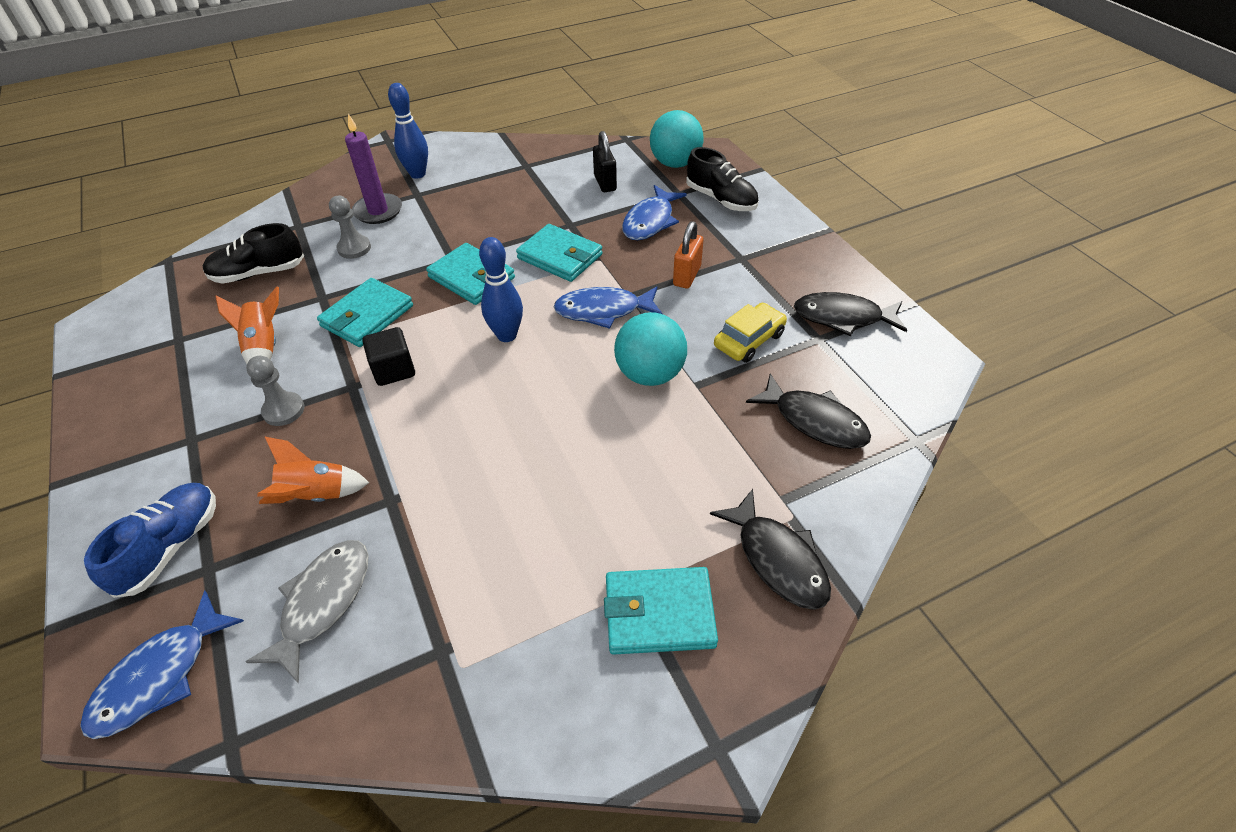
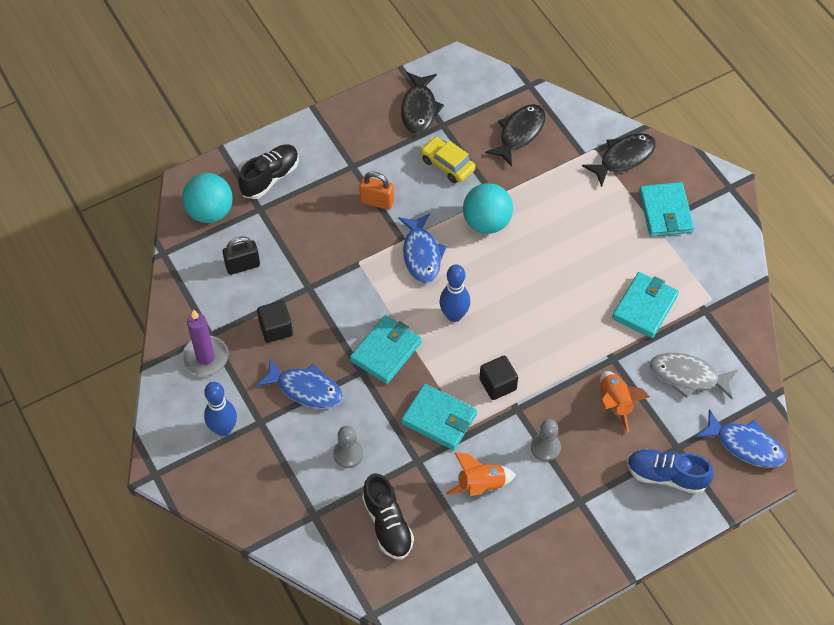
camera: 95 degrees left, 10 degrees up
purple candle [345,114,402,224] -> purple candle moved to [182,309,229,376]
turquoise wallet [516,224,603,282] -> turquoise wallet moved to [612,272,679,338]
blue fish [622,185,687,240] -> blue fish moved to [255,358,343,409]
none -> black cube [257,301,293,343]

